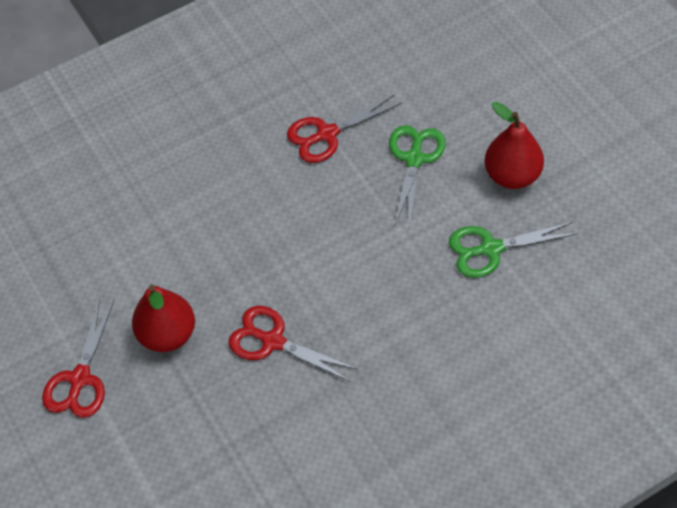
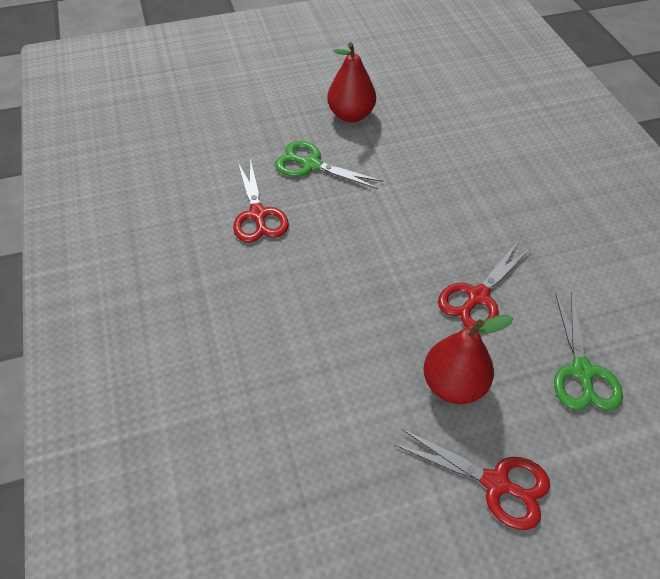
camera: 80 degrees left, 5 degrees down
green scissors [449,222,578,278] -> green scissors moved to [554,292,623,410]

